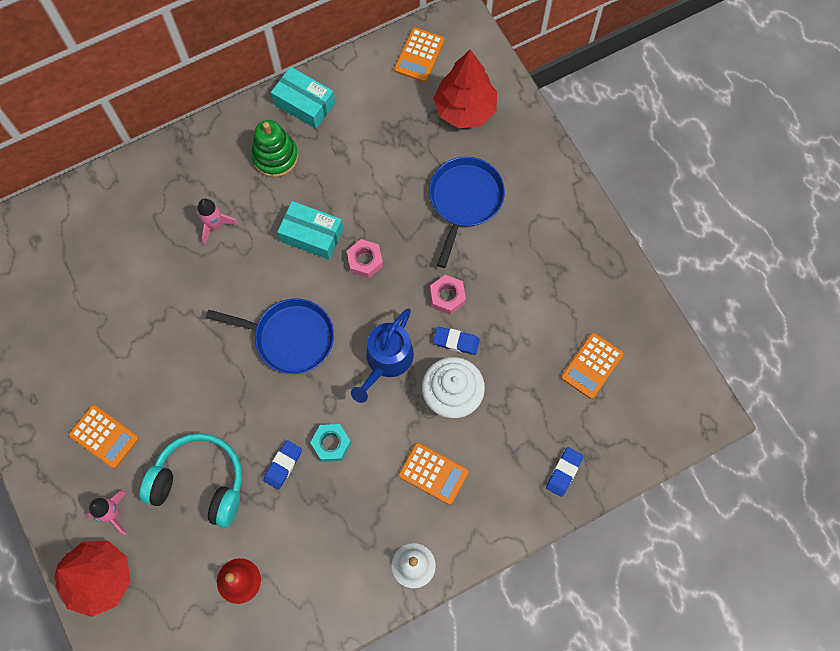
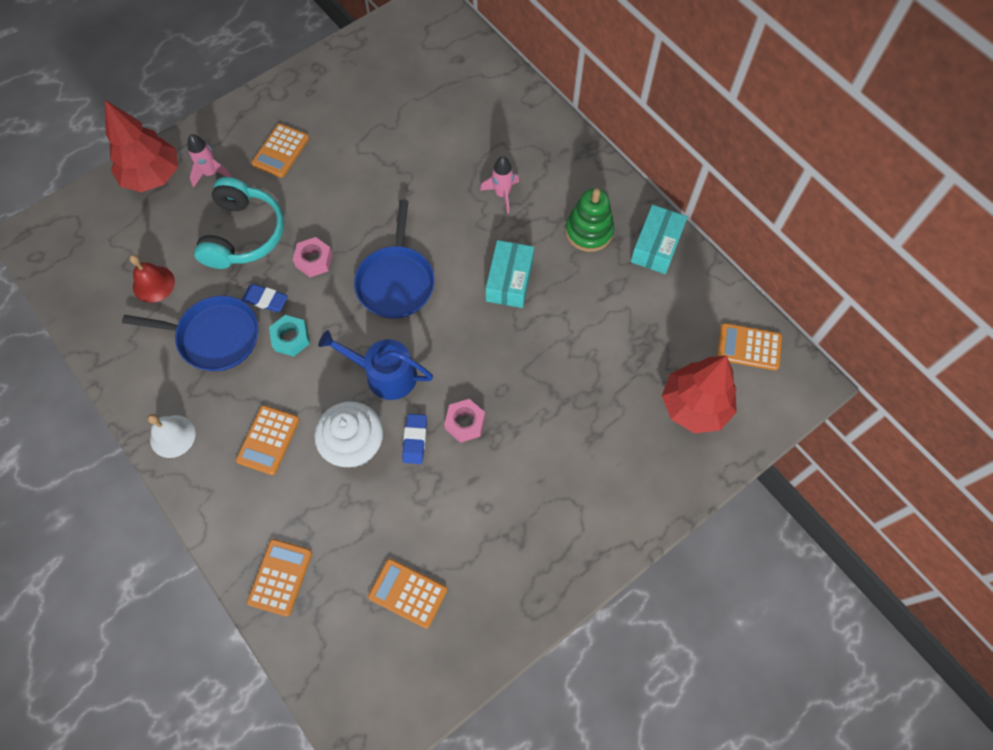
camera: 80 degrees right, 5 degrees down
pink nut [347,239,383,278] -> pink nut moved to [293,237,333,277]
blue pan [429,157,505,268] -> blue pan moved to [122,296,258,371]
blue eraser [546,447,584,497] -> orange calculator [247,539,312,617]

